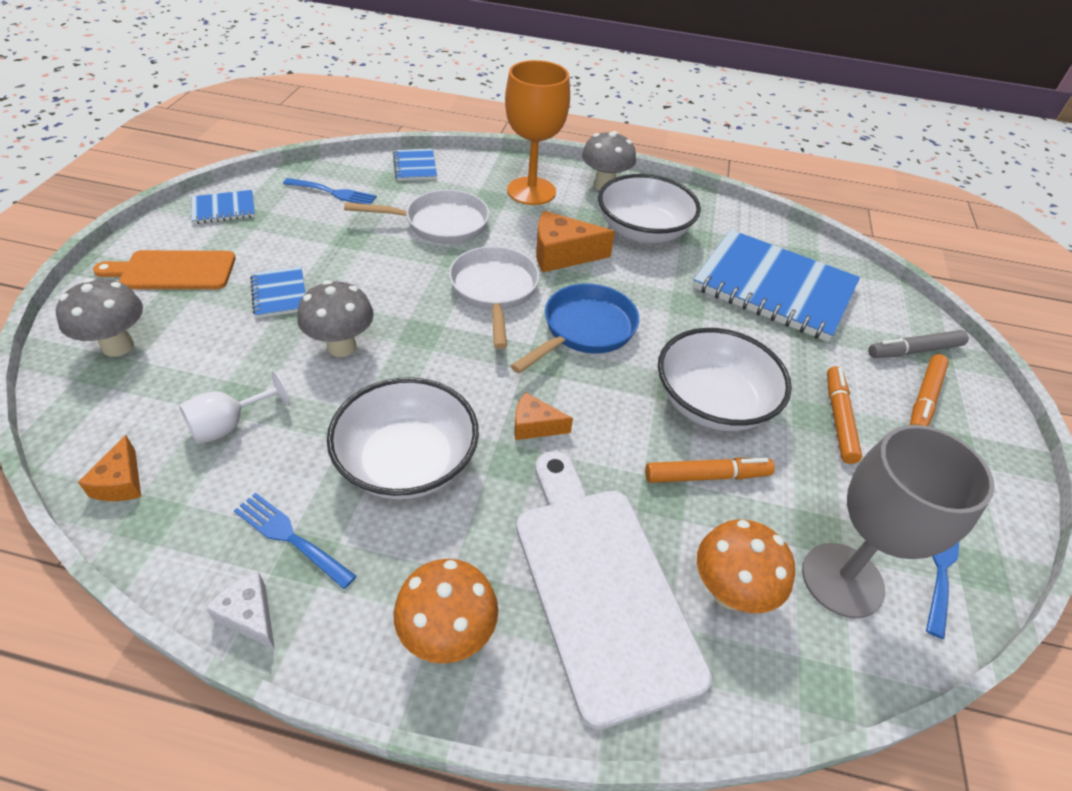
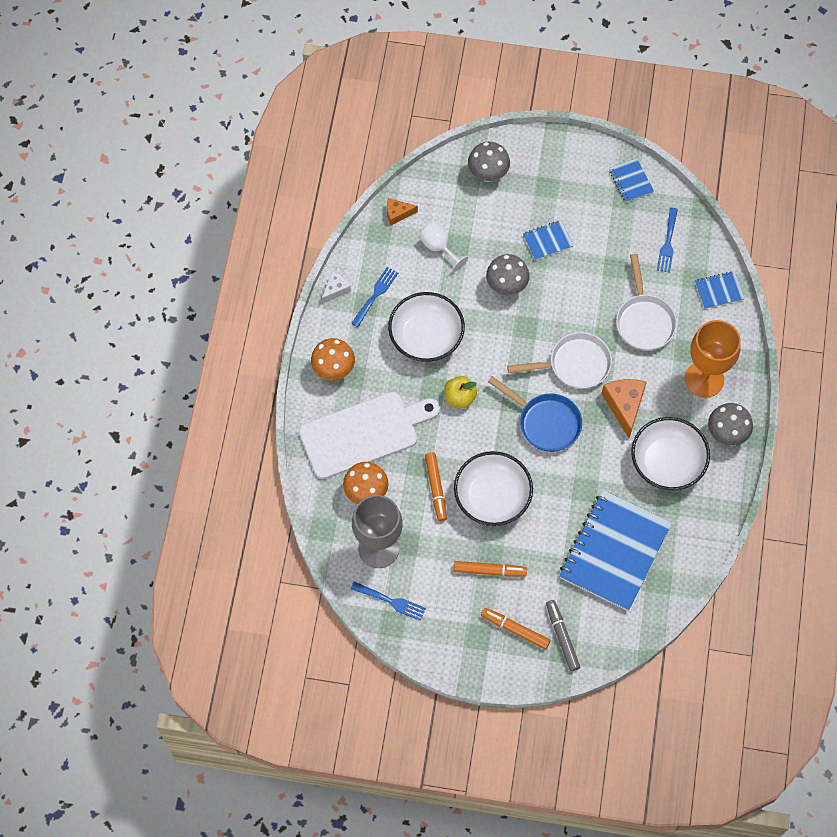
camera: 90 degrees right, 20 degrees up
orange cutting board [93,250,236,289] -> none
orange cheese [514,392,573,440] -> yellow apple [444,376,477,408]

